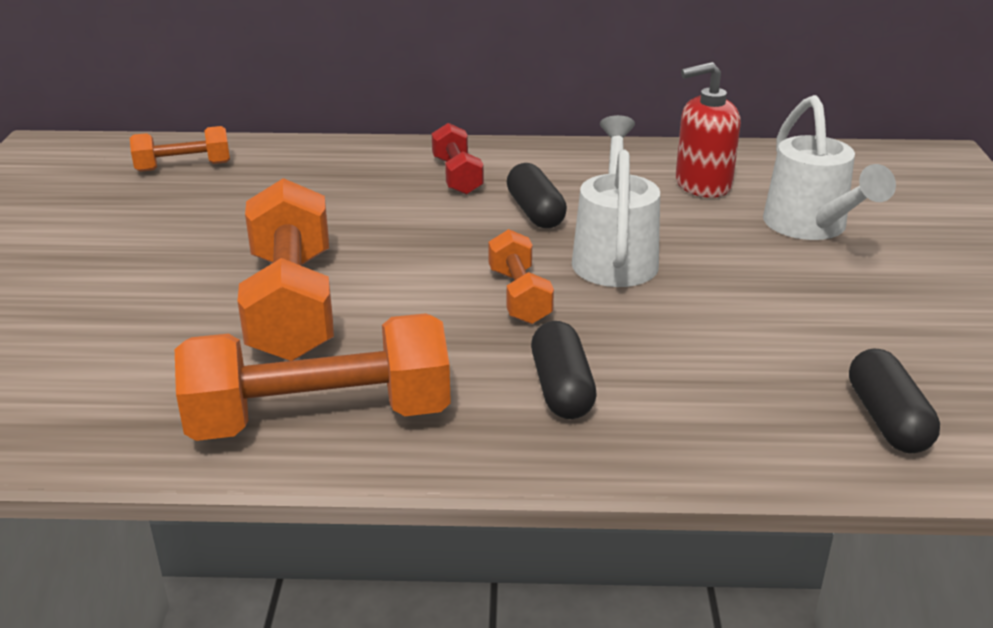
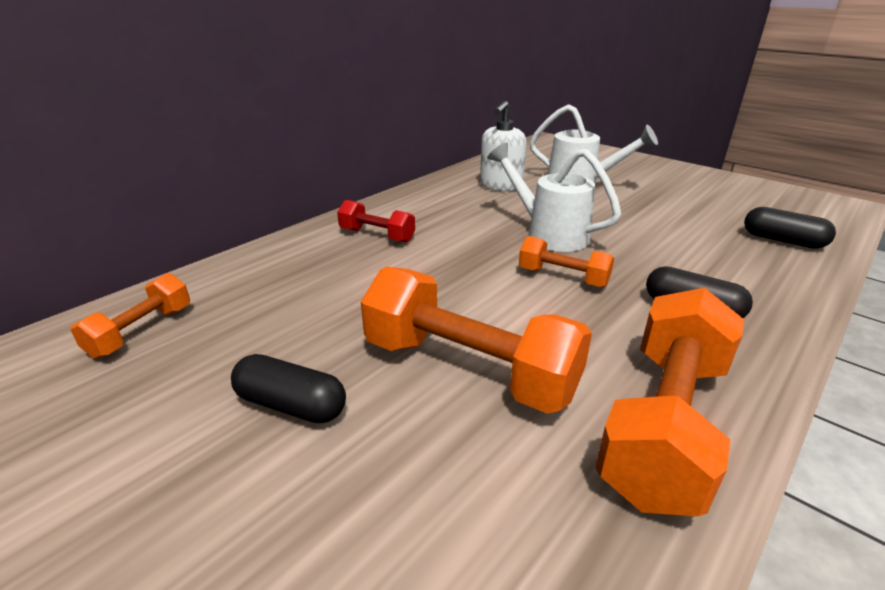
camera: 50 degrees left, 0 degrees up
black capsule [507,163,567,228] -> black capsule moved to [231,354,346,423]
red soap dispenser [675,62,741,198] -> white soap dispenser [480,101,527,191]

